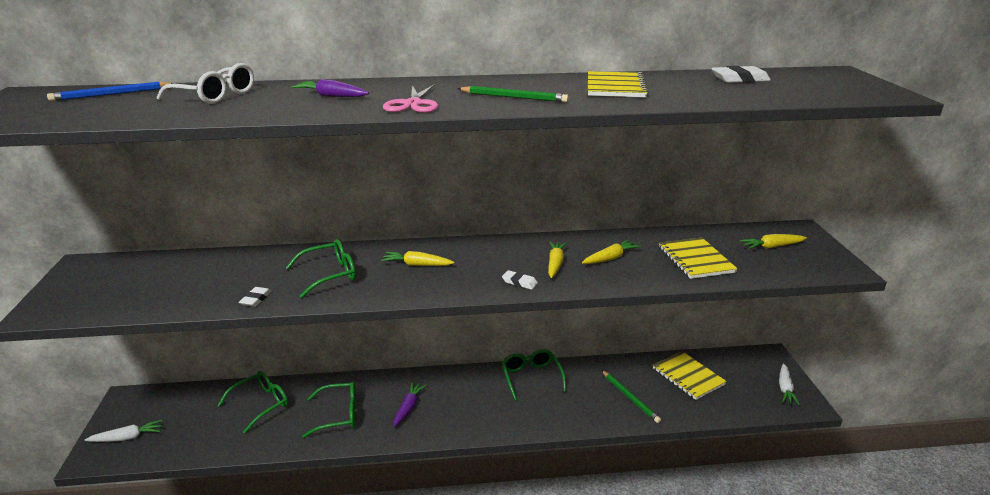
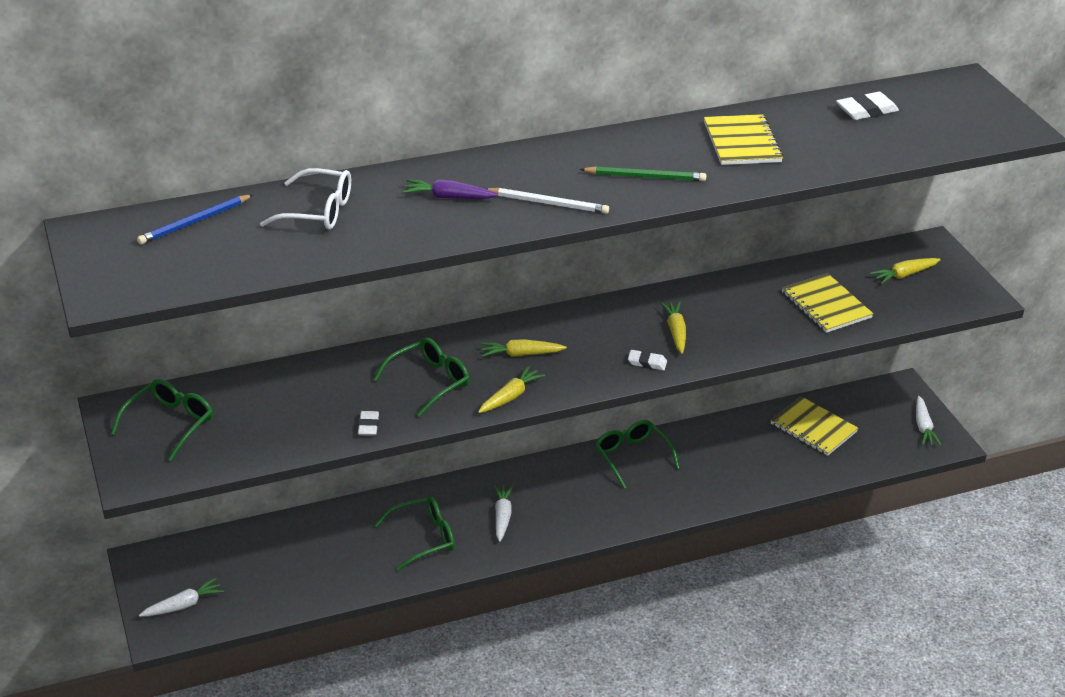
camera: 15 degrees left, 10 degrees up
green glasses [217,371,288,434] -> green glasses moved to [111,379,213,461]
pink scissors [383,84,439,113] -> white pencil [487,188,609,214]
purple carrot [393,382,427,427] -> white carrot [494,485,514,542]
yellow carrot [582,239,641,264] -> yellow carrot moved to [478,366,546,413]
green pencil [602,370,661,423] -> none

